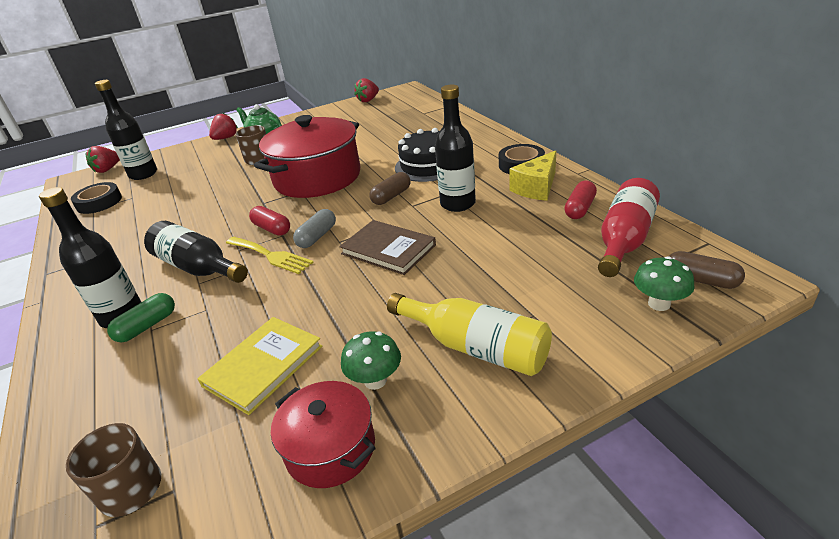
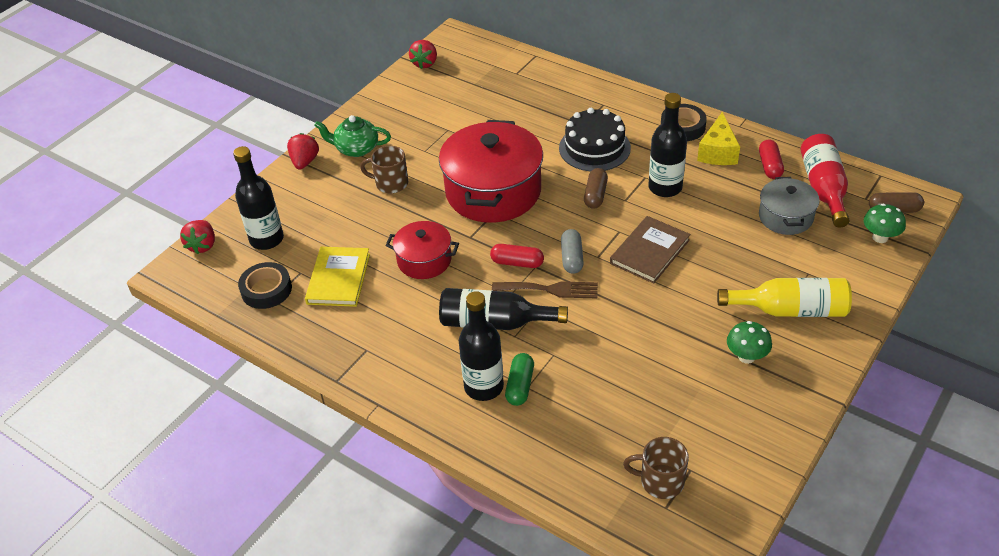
camera: 30 degrees left, 10 degrees up
yellow book [198,317,322,415] -> yellow book moved to [305,247,370,307]
yellow fork [226,237,314,274] -> brown fork [492,281,598,299]
red pot [271,381,376,488] -> red pot moved to [385,221,459,279]
brown book [339,220,436,275] -> brown book turned 60 degrees counterclockwise [610,216,690,284]
none -> grey pot [759,177,820,235]

